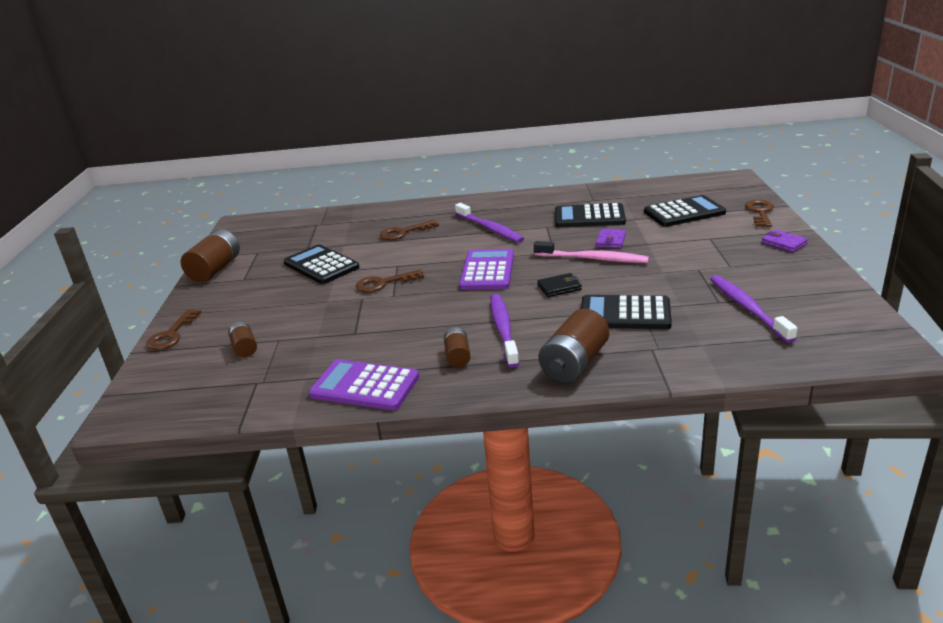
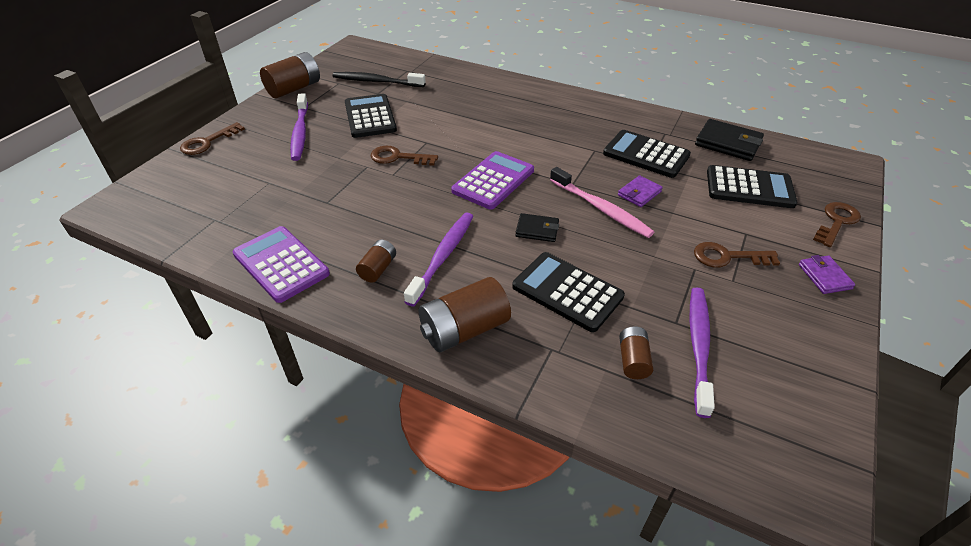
camera: 25 degrees right, 15 degrees up
brown battery [228,322,257,357] -> brown battery moved to [619,326,653,379]
brown key [380,220,439,240] -> brown key moved to [694,242,780,267]
purple toothbrush [455,203,524,243] -> purple toothbrush moved to [290,93,308,161]
none -> black toothbrush [332,72,426,87]
none -> black wallet [695,119,764,161]

